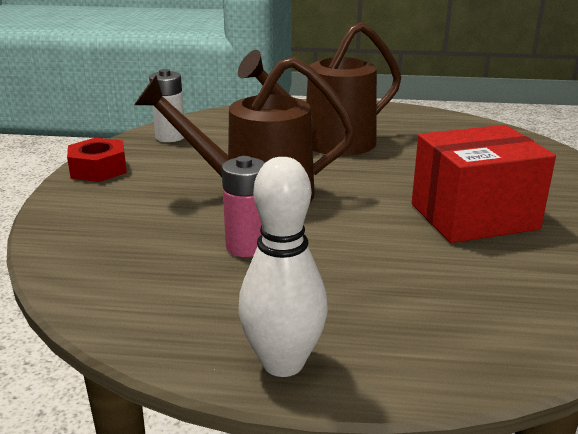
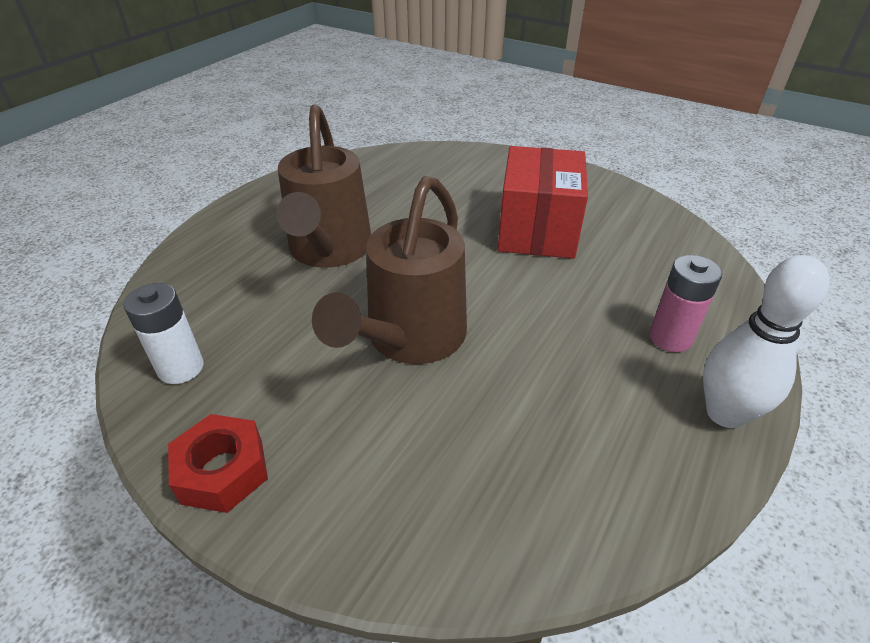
camera: 65 degrees left, 15 degrees up
pink battery [222,156,265,257] -> pink battery moved to [649,255,722,352]

